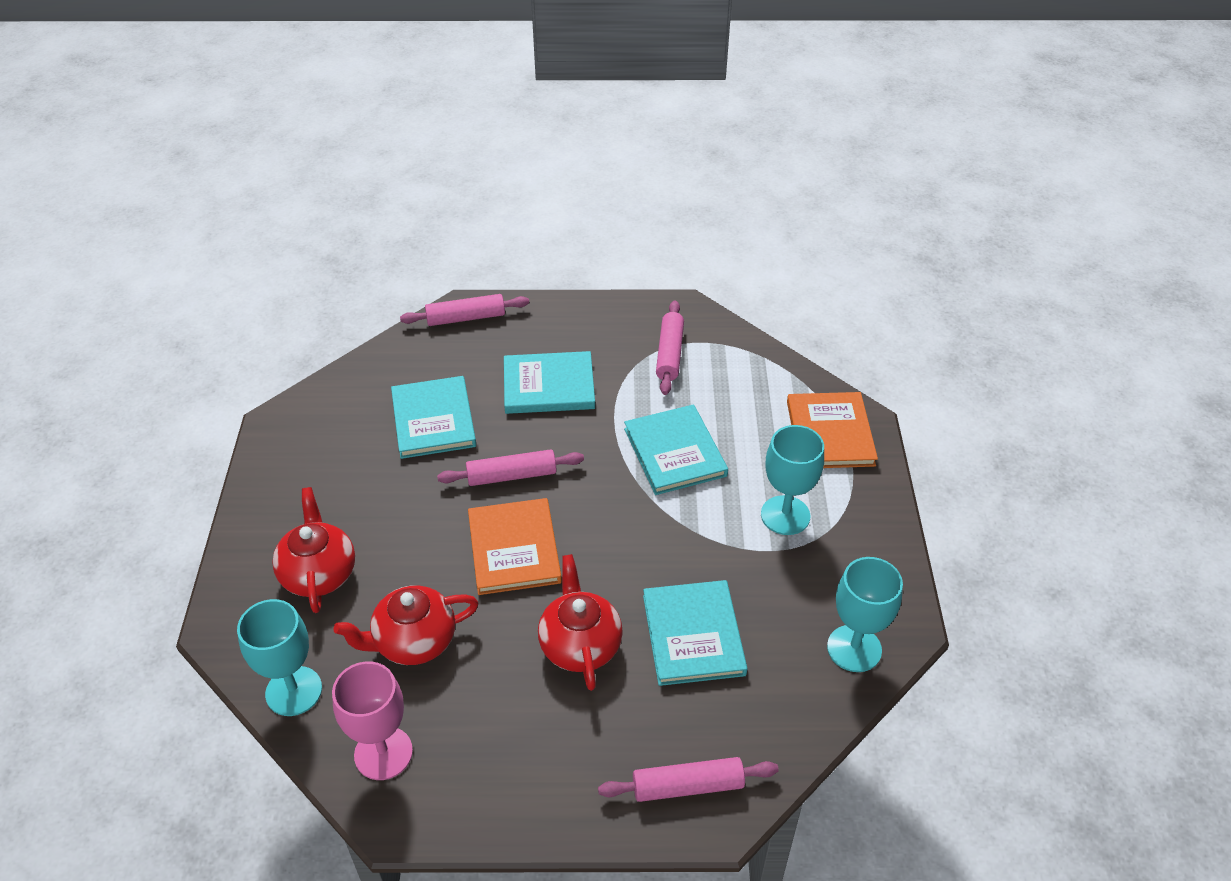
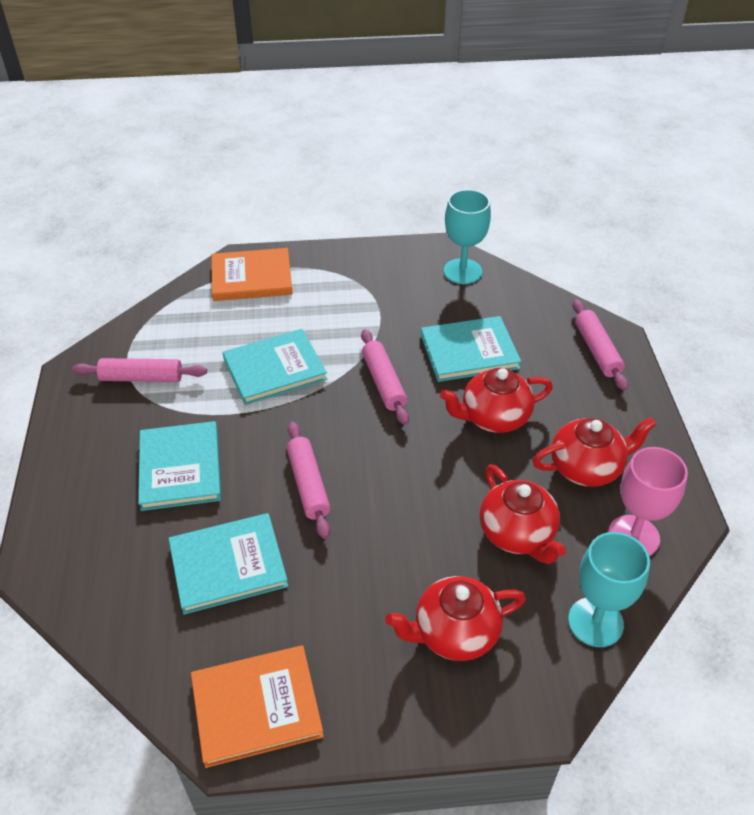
camera: 95 degrees left, 0 degrees up
pink rolling pin [400,294,529,326] -> pink rolling pin moved to [361,329,409,425]
orange book [468,498,562,595] -> orange book moved to [191,645,324,768]
turquoise goblet [761,425,824,535] -> none
none -> red teapot [533,417,657,487]

